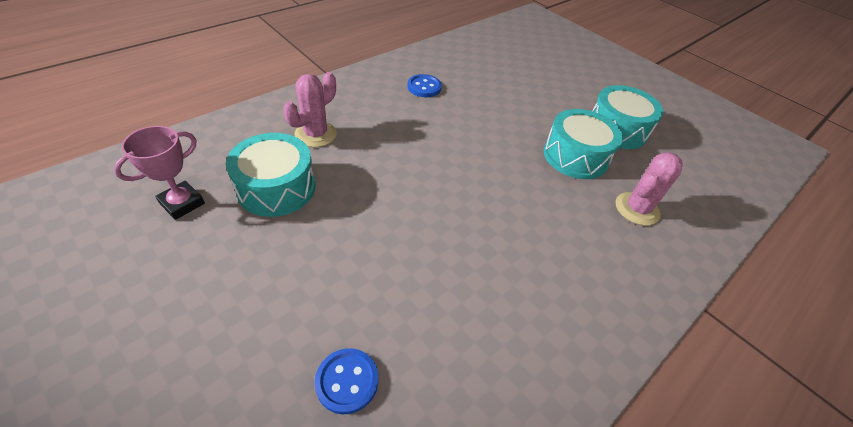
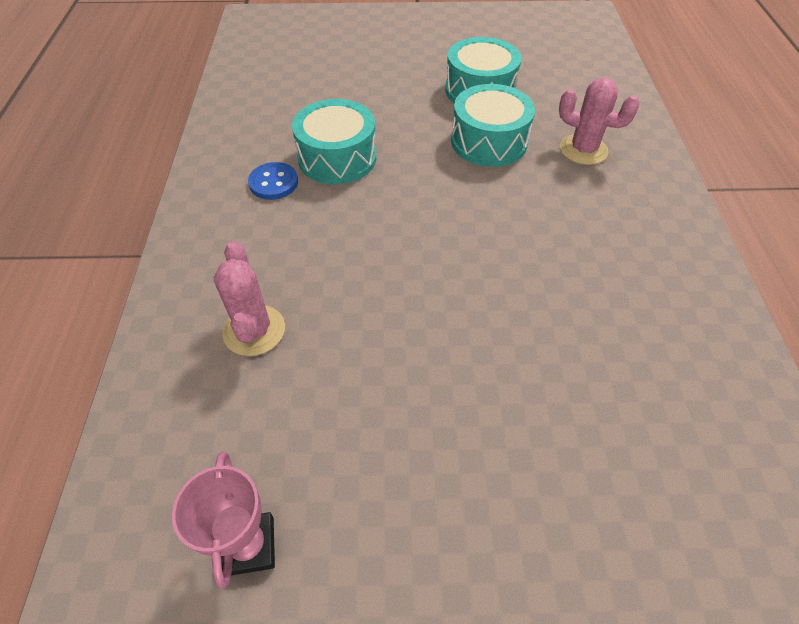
camera: 45 degrees left, 5 degrees up
turquoise drum [226,133,315,217] -> turquoise drum moved to [292,99,376,184]
blue button [314,348,378,414] -> none
pink cactus [616,152,683,226] -> pink cactus turned 60 degrees counterclockwise [559,78,640,165]

